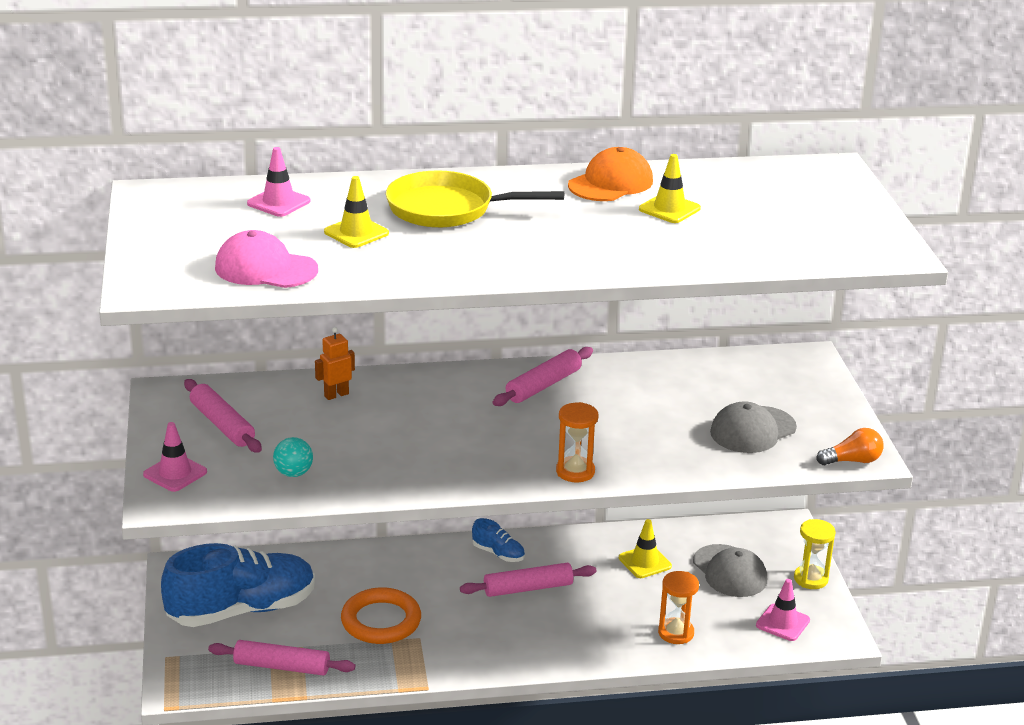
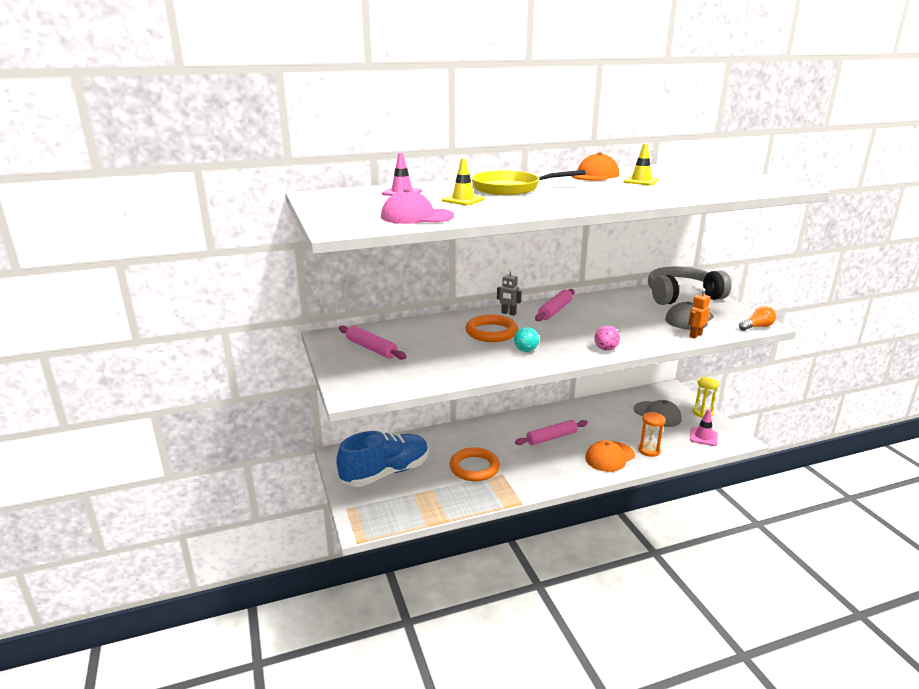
camera: 10 degrees left, 5 degrees down
pink traffic cone [143,422,207,492] -> none
pink rolling pin [208,640,355,675] -> none
turquoise ball [273,437,313,477] -> turquoise ball moved to [514,327,539,352]
orange robot [315,327,355,400] -> orange robot moved to [688,288,711,338]
blue shoe [472,518,525,562] -> none
orange hourglass [556,402,598,482] -> pink ball [594,326,620,351]
yellow traffic cone [619,519,672,578] -> none
none -> orange ring [465,315,518,342]
none -> grey robot [497,269,522,316]
none -> orange cap [585,440,635,472]
none -> grey headphones [648,266,731,305]

